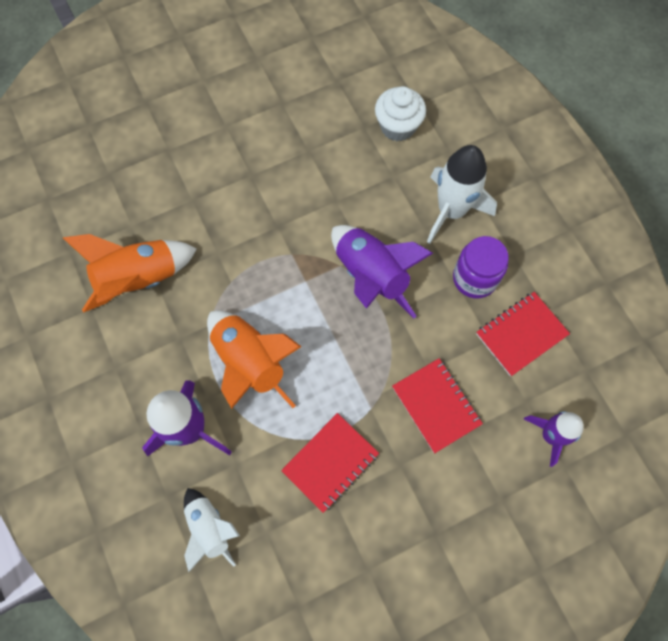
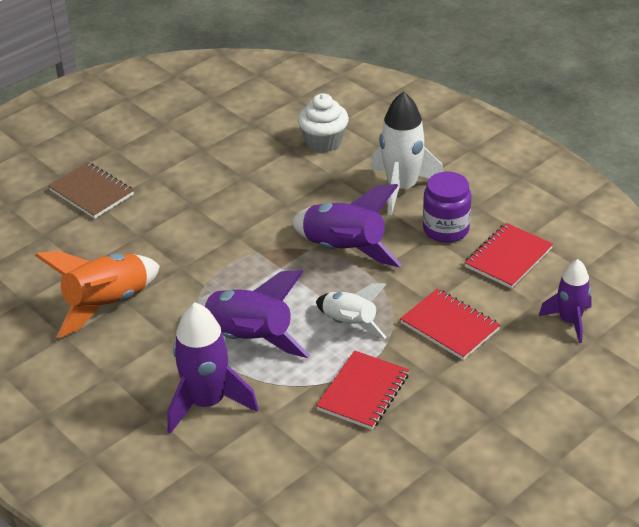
camera: 15 degrees left, 30 degrees down
white rocket [184,488,240,572] -> white rocket moved to [316,283,387,339]
orange rocket [207,310,302,409] -> purple rocket [196,270,310,358]
none -> brown notebook [48,162,134,219]

